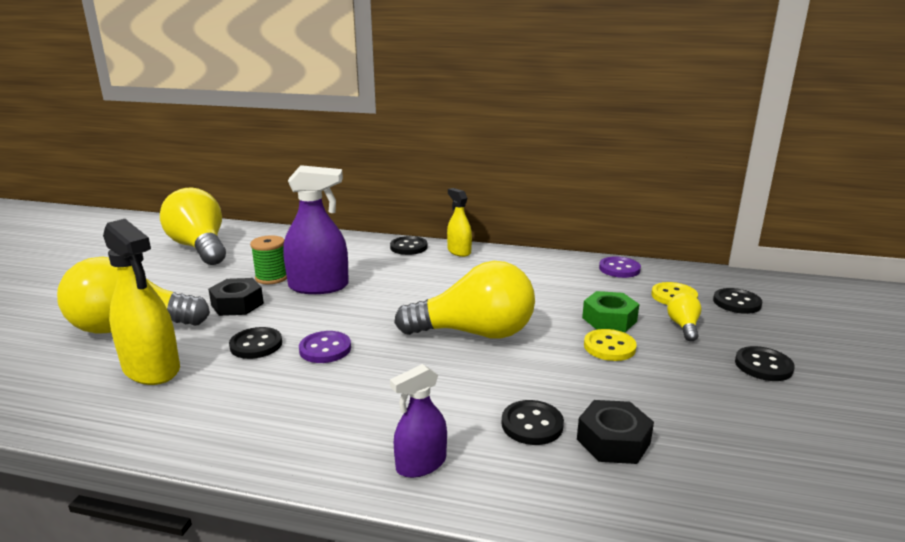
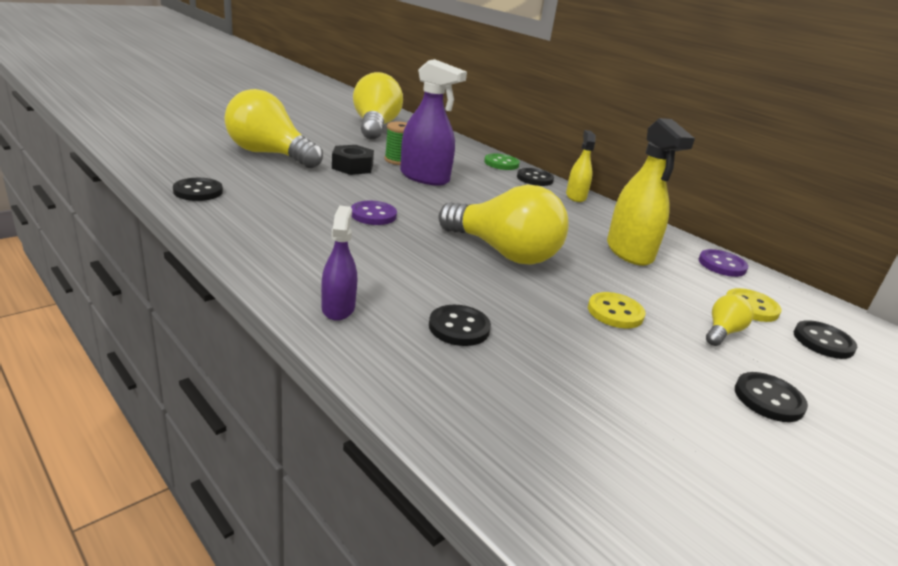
camera: 30 degrees right, 5 degrees up
yellow spray bottle [103,219,180,385] -> yellow spray bottle moved to [607,118,695,266]
black button [229,327,282,359] -> black button moved to [173,178,223,201]
purple spray bottle [390,364,447,478] -> purple spray bottle turned 90 degrees clockwise [321,206,357,321]
black nut [577,400,654,464] -> none
green nut [582,291,639,332] -> none
none -> green button [484,153,520,170]

